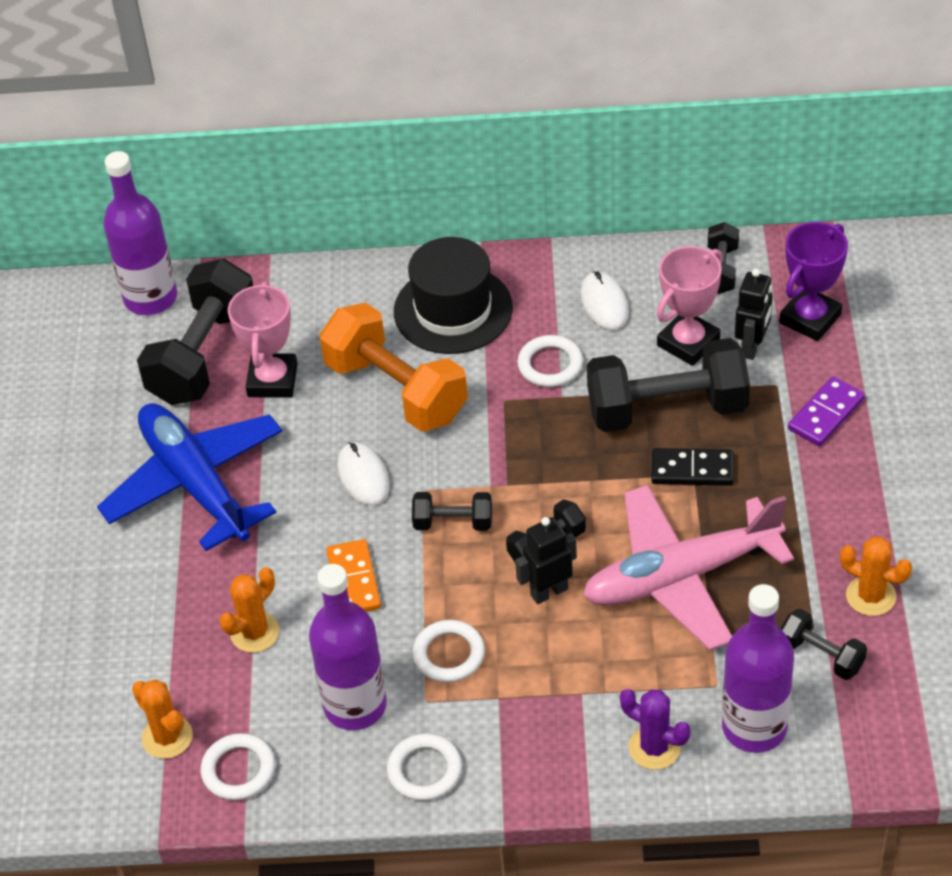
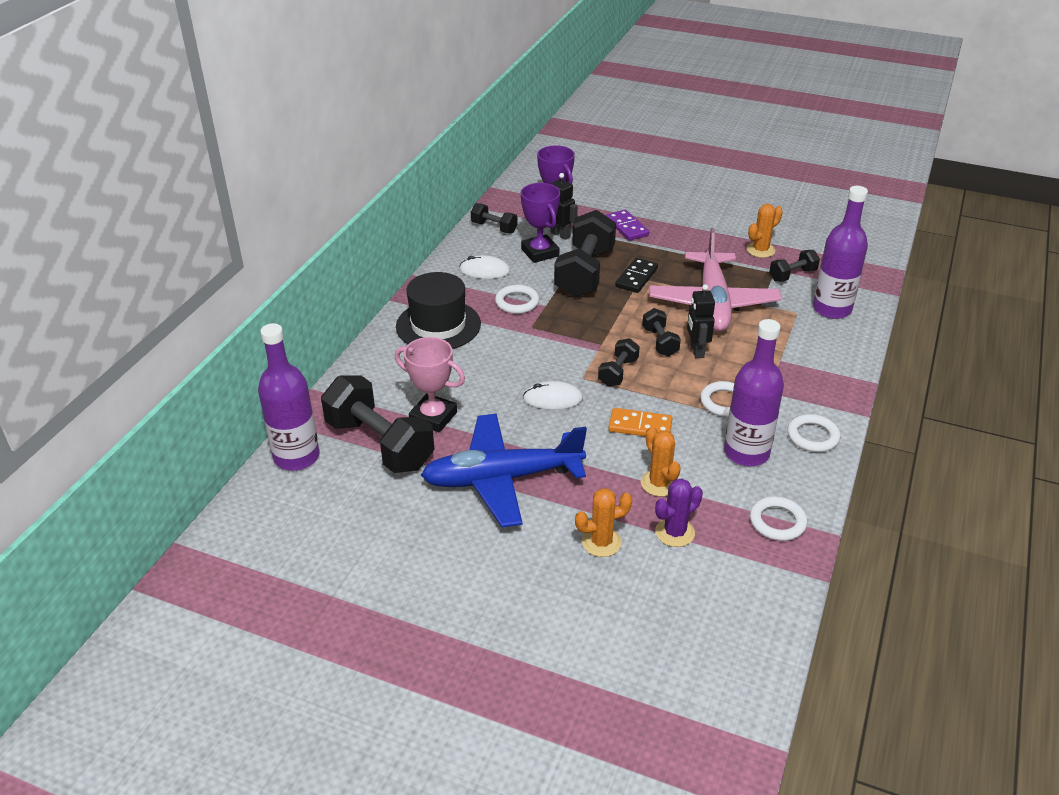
camera: 70 degrees left, 10 degrees down
orange cactus [132,679,193,759] -> orange cactus moved to [575,488,632,557]
orange dumbbell [319,303,468,432] -> none
purple cactus [620,689,691,770] -> purple cactus moved to [655,478,703,547]
pink trophy [657,246,723,366] -> purple trophy [521,183,560,263]

